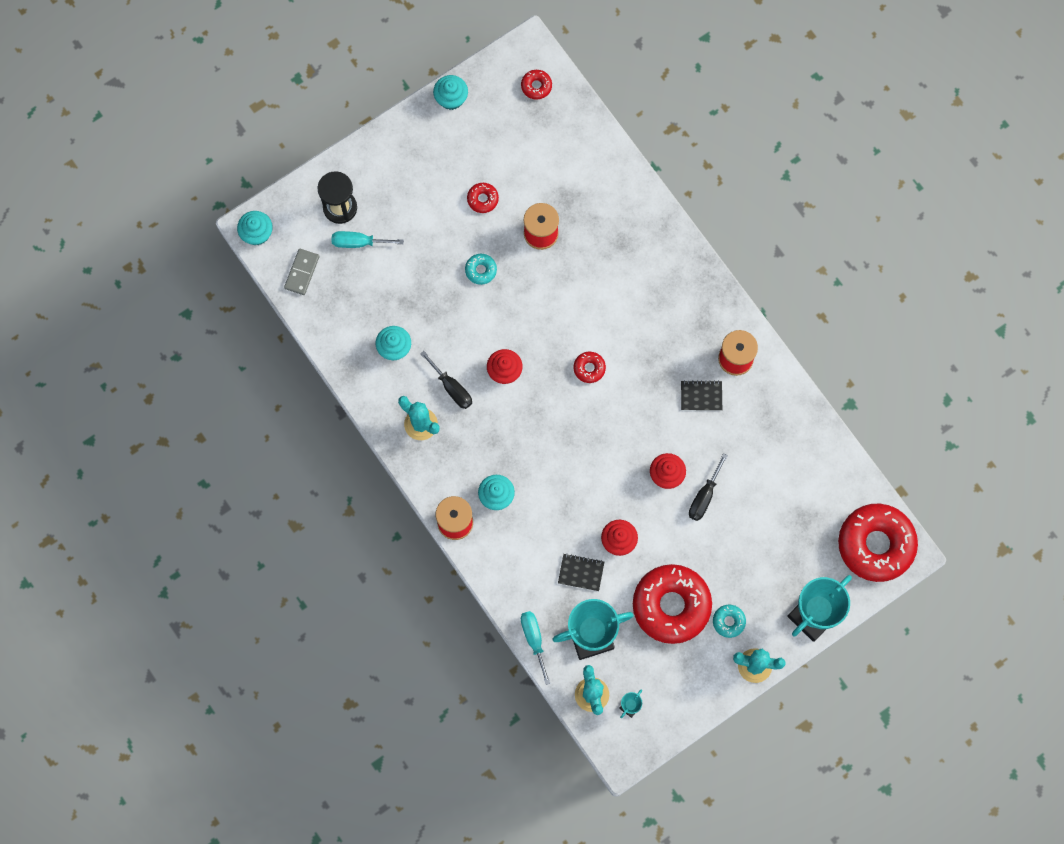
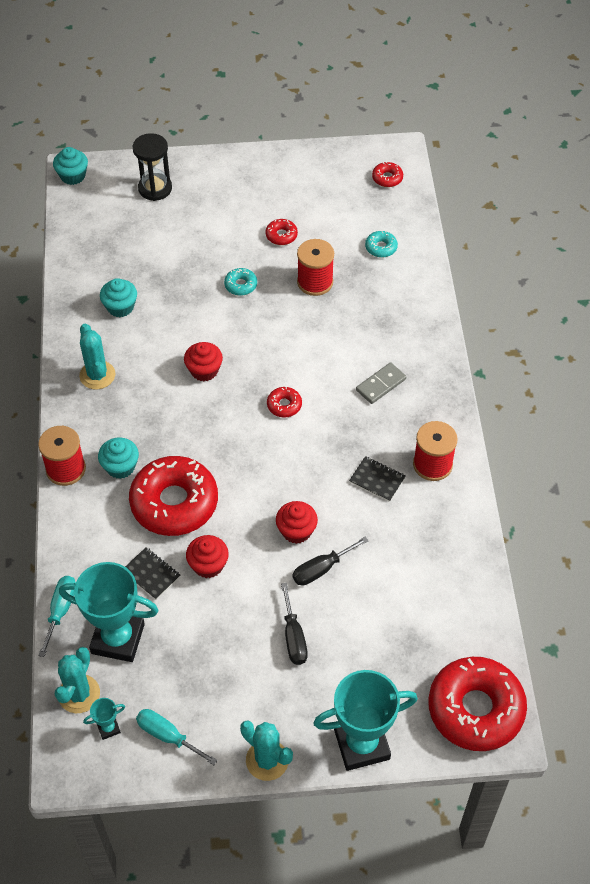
camera: 30 degrees right, 20 degrees down
grey domino [284,249,319,295] -> grey domino moved to [356,362,406,404]
turquoise screwdriver [332,231,404,248] -> turquoise screwdriver moved to [136,709,218,765]
black screwdriver [420,351,472,409] -> black screwdriver moved to [281,583,308,665]
turquoise cupcake [433,75,468,110] -> none
red donut [633,564,712,644] -> red donut moved to [129,456,218,536]
turquoise donut [713,605,746,638] -> turquoise donut moved to [365,231,398,258]

